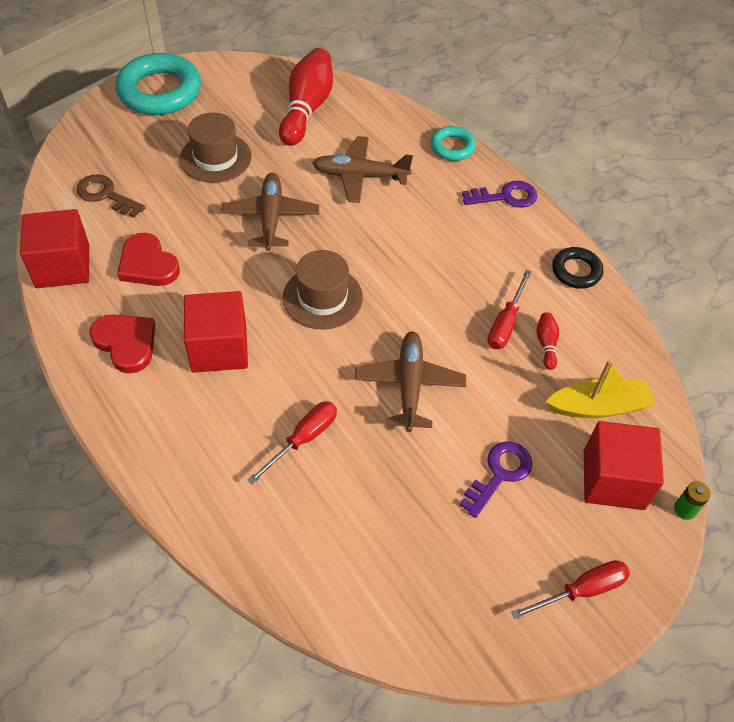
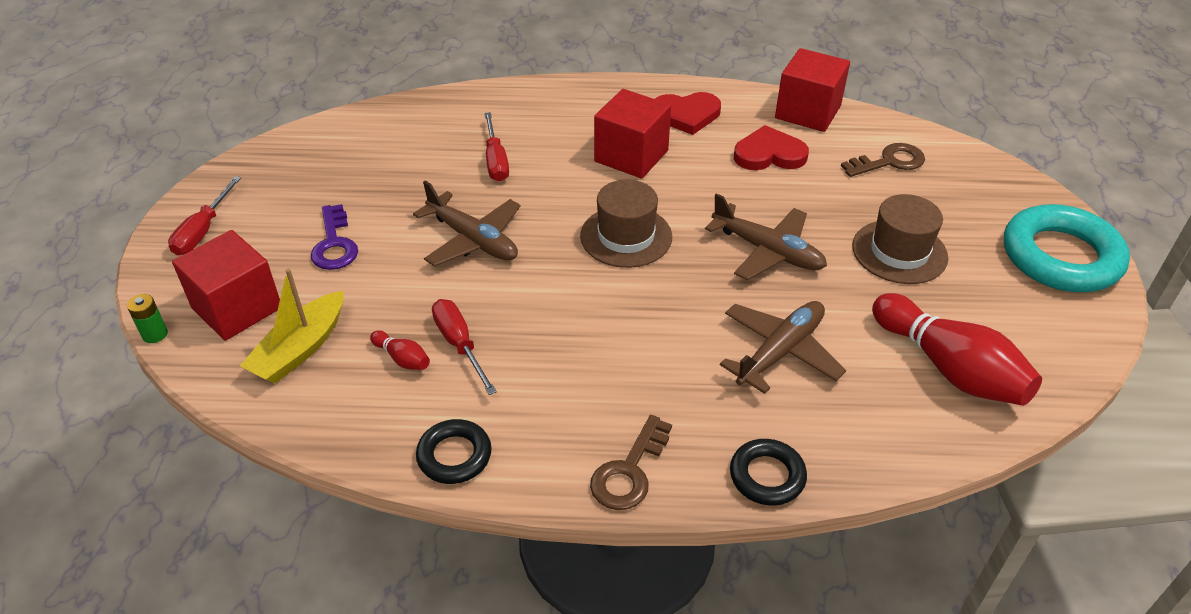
camera: 130 degrees right, 10 degrees down
turquoise ring [430,126,476,161] -> black ring [730,439,807,506]
purple key [462,181,538,208] -> brown key [590,415,672,510]

